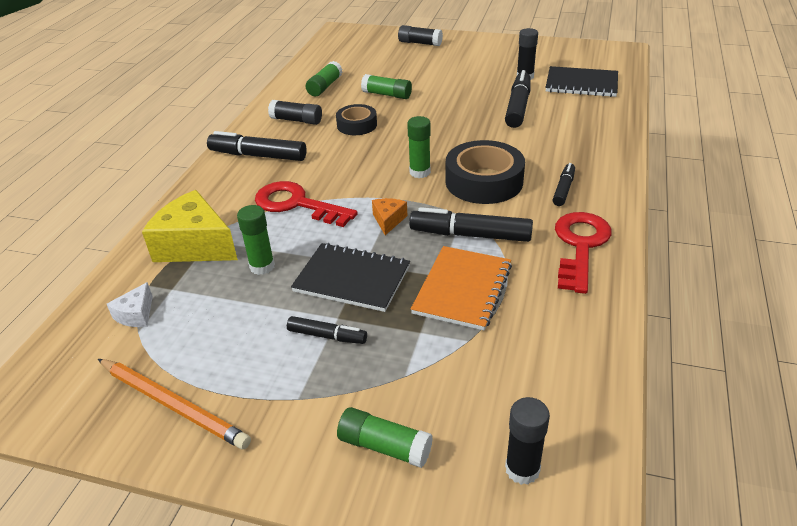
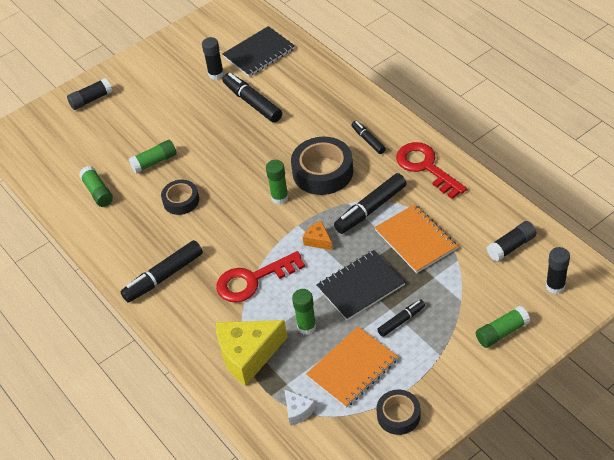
camera: 50 degrees left, 10 degrees up
orange pencil [98,359,251,449] -> black tape [376,390,421,435]
black glue stick [268,100,322,125] -> black glue stick moved to [487,221,537,262]
none -> orange notebook [306,327,398,408]

